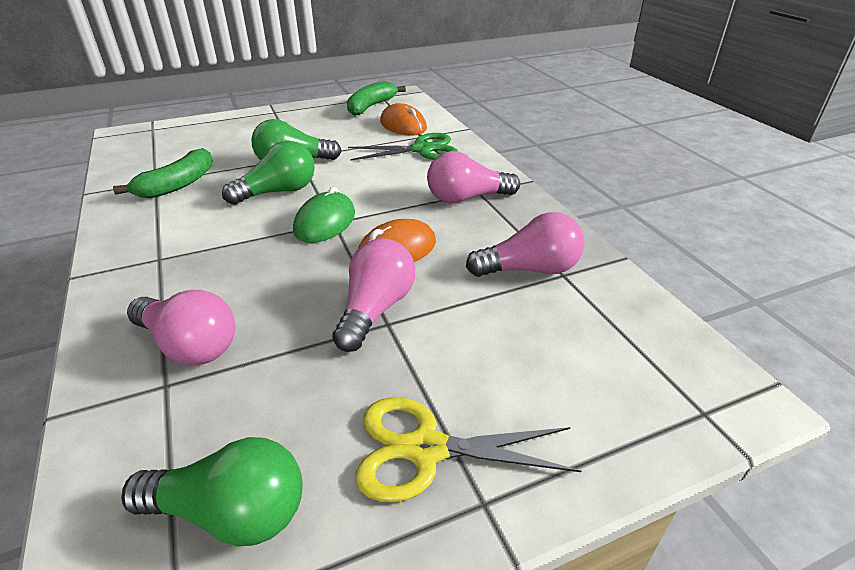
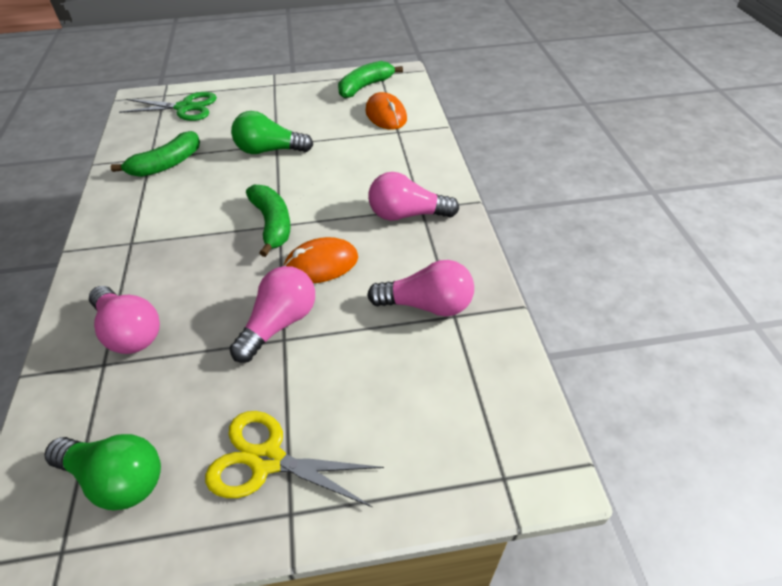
camera: 15 degrees right, 10 degrees up
green light bulb [222,141,315,205] -> none
green mouse [293,187,355,243] -> green banana [246,185,291,257]
green scissors [348,133,458,161] -> green scissors moved to [119,92,217,121]

